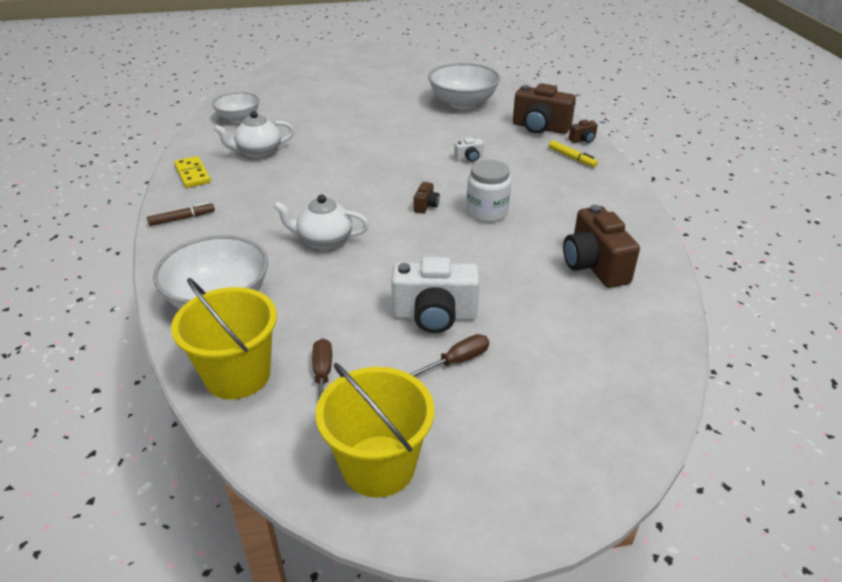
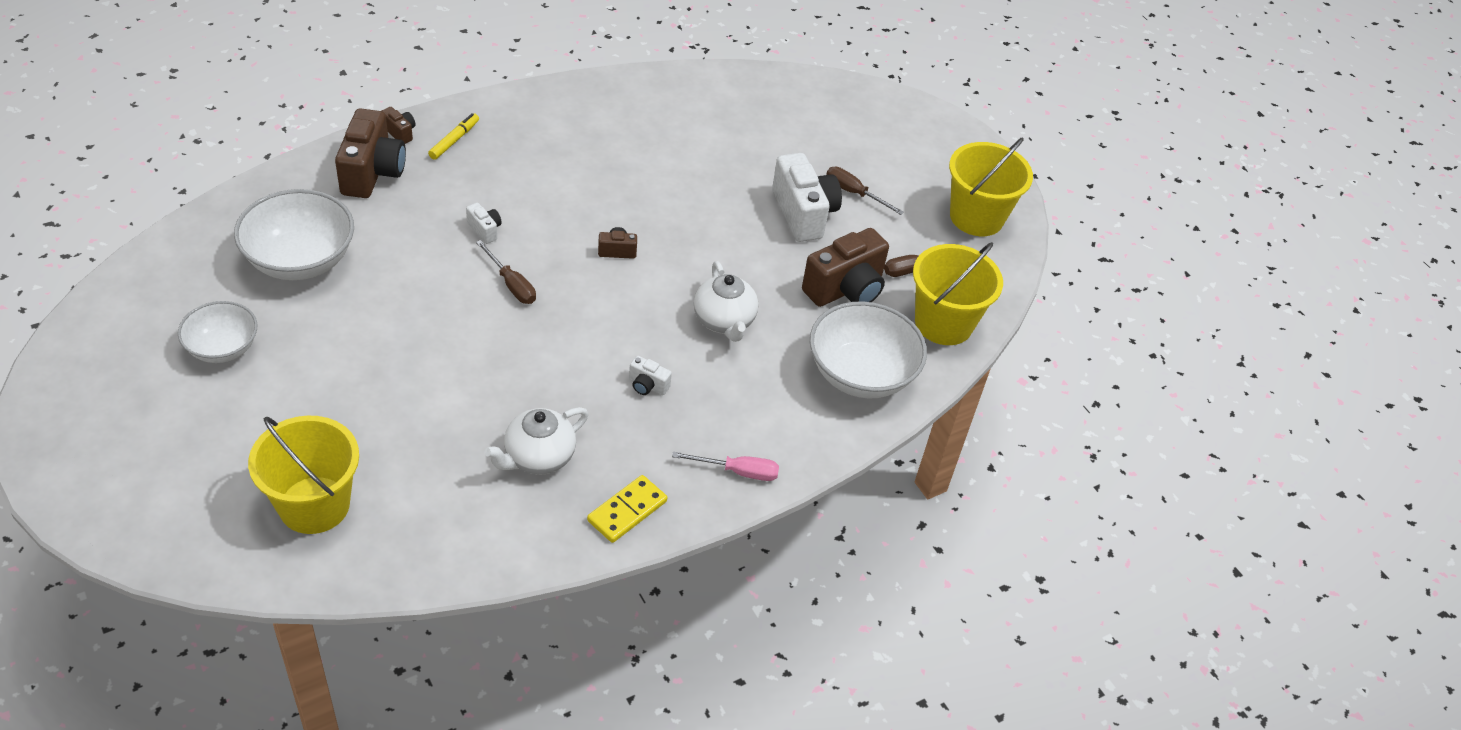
camera: 115 degrees left, 10 degrees up
brown marker [147,202,215,226] -> pink screwdriver [672,452,779,481]
white bowl [212,92,260,122] -> white bowl moved to [178,301,257,363]
white teapot [214,111,294,159] -> white teapot turned 90 degrees clockwise [484,407,588,475]
white jar [467,160,511,222] -> none
brown camera [563,205,640,288] -> brown camera moved to [802,228,889,307]
none -> yellow bucket [248,416,359,534]
none -> brown screwdriver [476,240,536,304]
none -> white camera [629,356,672,395]

